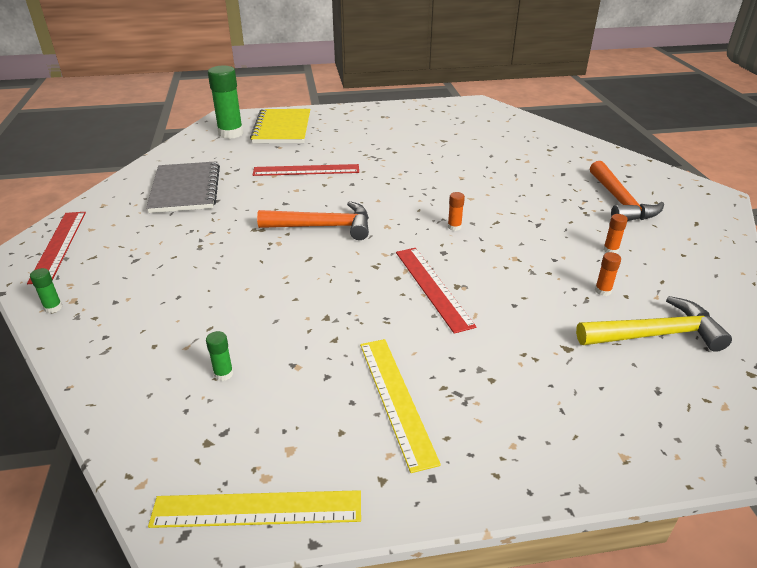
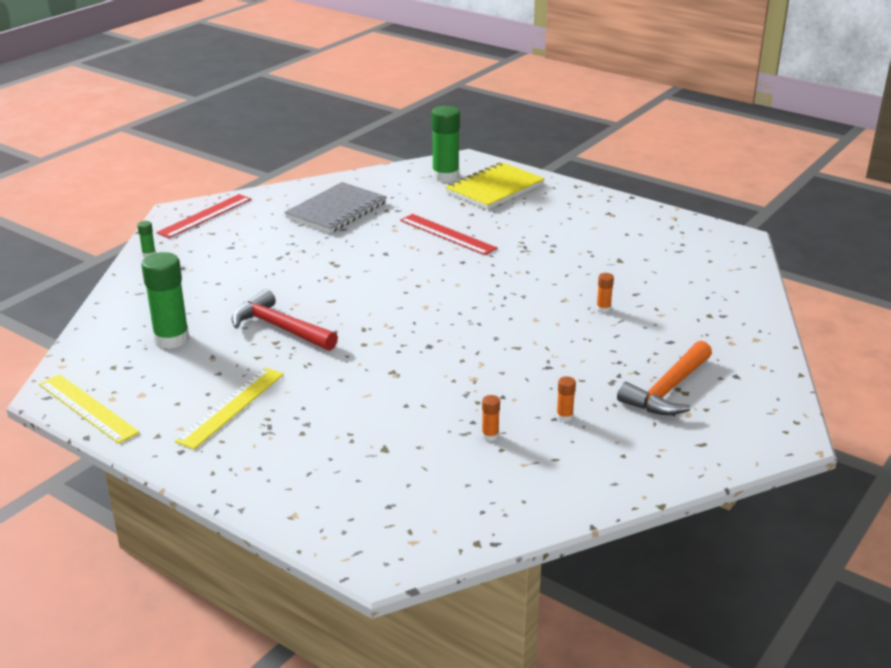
camera: 45 degrees right, 5 degrees down
green glue stick [206,331,233,381] -> green glue stick [141,252,189,349], size x2.29
orange hammer [257,201,369,240] -> none
red ruler [396,248,476,334] -> none
orange glue stick [448,192,465,231] -> orange glue stick moved to [596,273,614,313]
yellow hammer [576,296,732,352] -> none
none -> red hammer [232,289,338,351]

